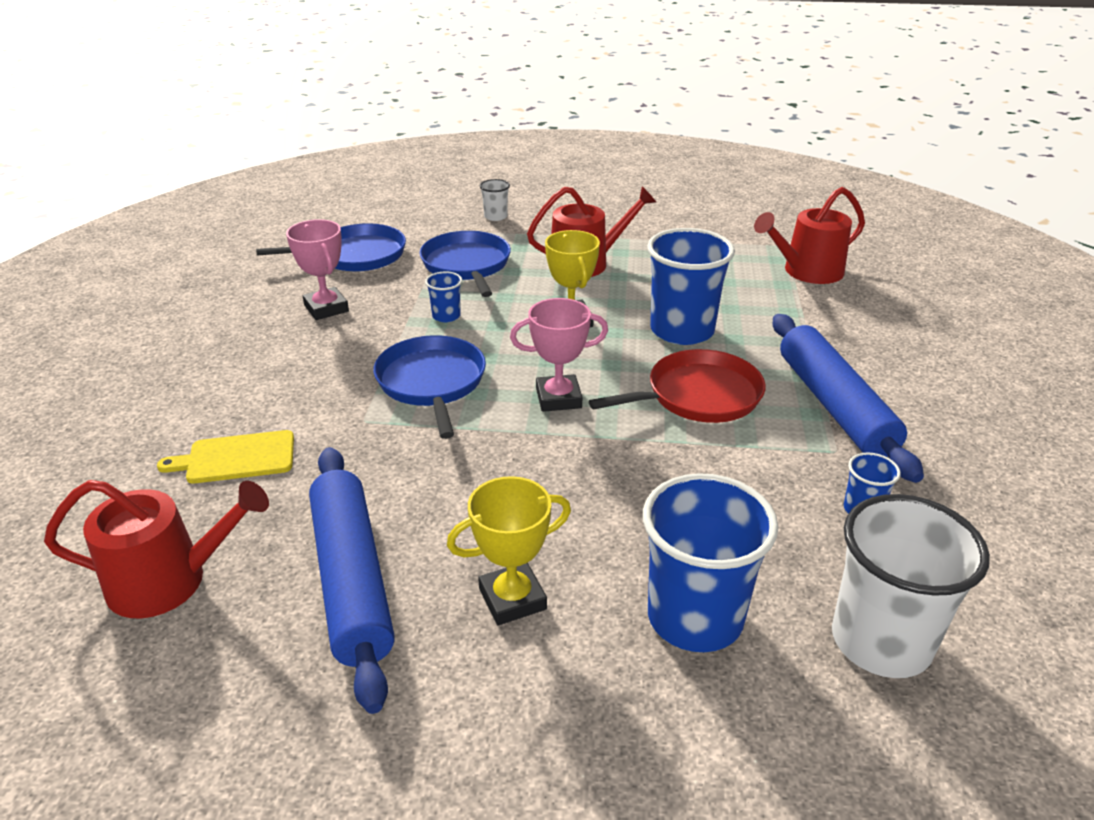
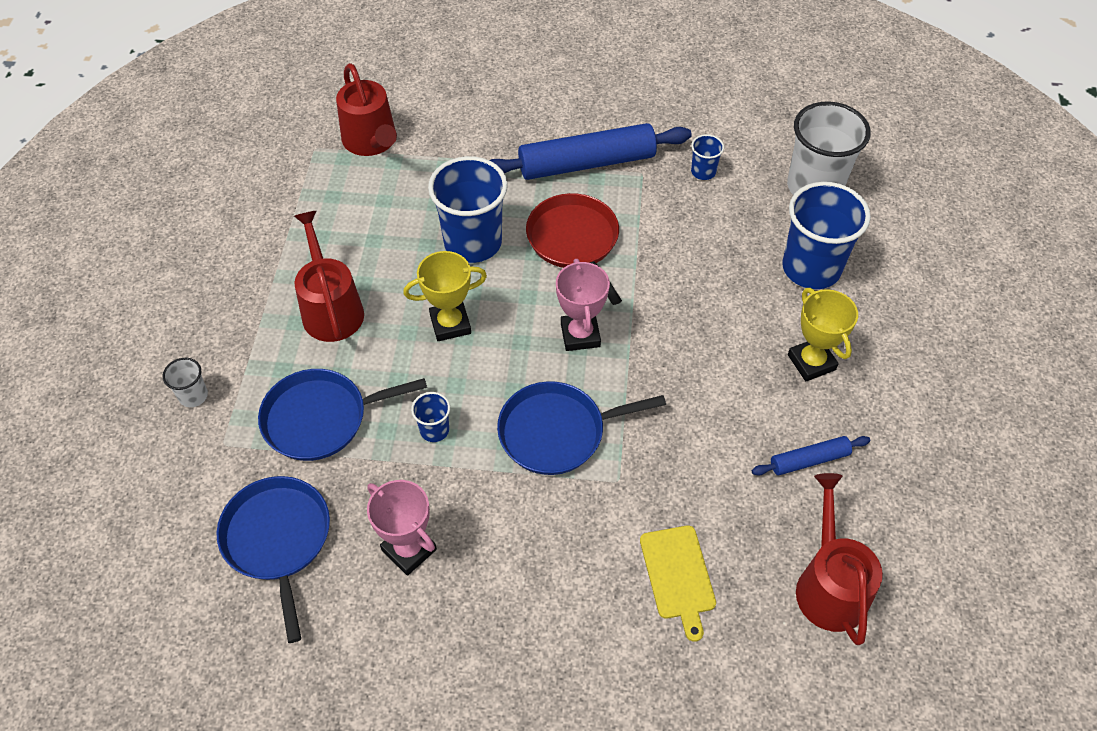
camera: 90 degrees left, 20 degrees up
pink trophy [286,219,349,320] -> pink trophy turned 75 degrees clockwise [367,480,437,576]
blue rolling pin [309,447,395,714] -> blue rolling pin [752,436,870,476], size x0.49

